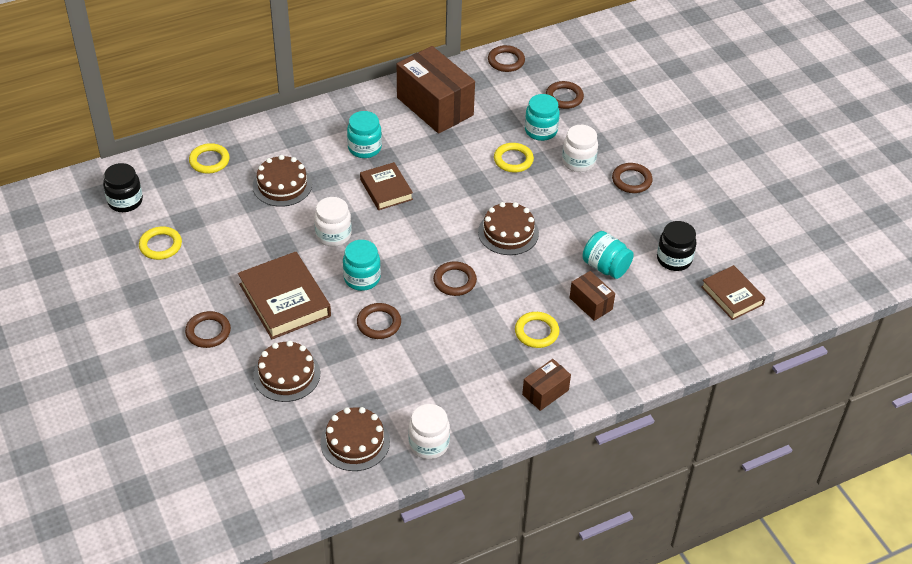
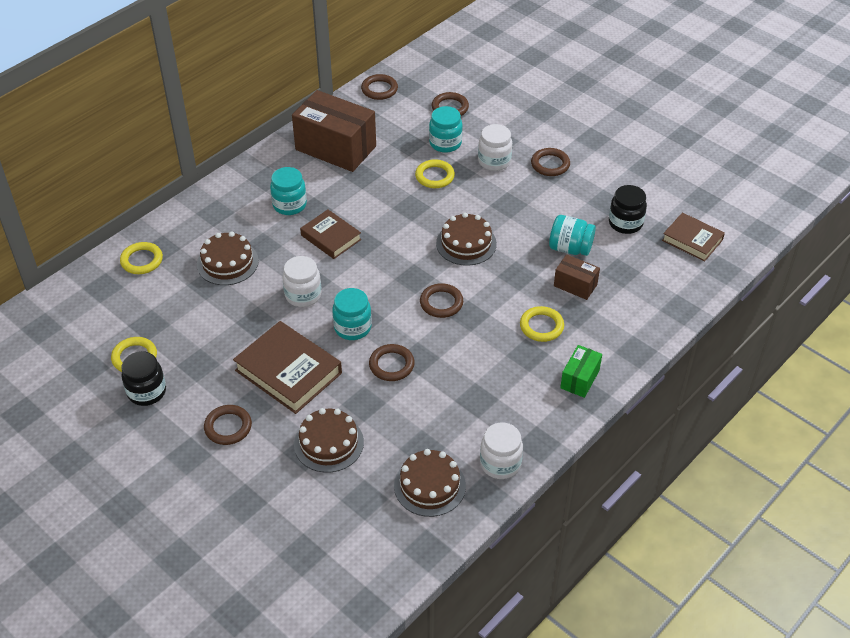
camera: 20 degrees left, 0 degrees up
black jar [103,163,143,212] -> black jar moved to [121,351,166,406]
brown box [522,359,571,411] -> green box [560,345,602,398]

